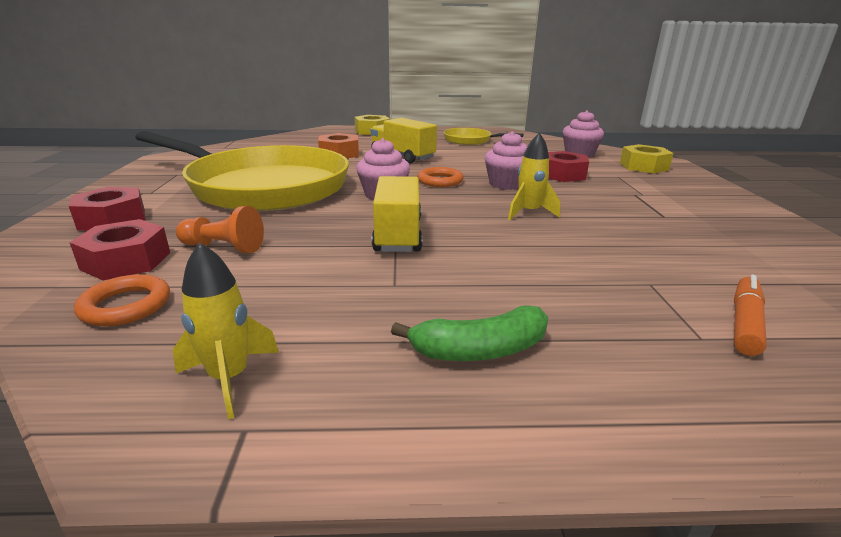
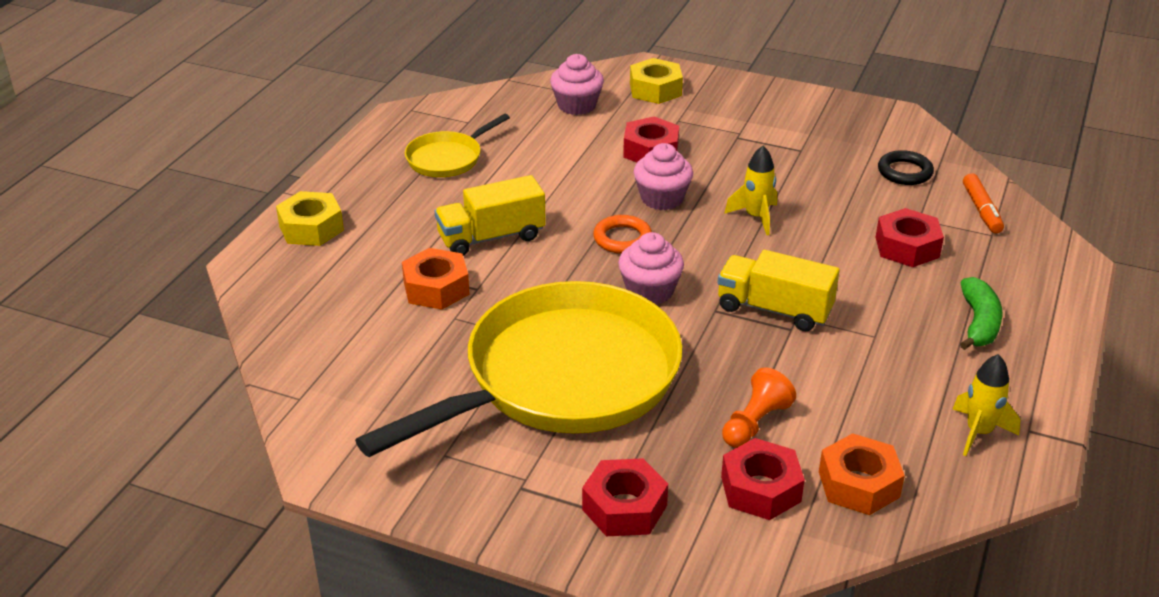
camera: 65 degrees left, 10 degrees up
orange ring [74,274,170,326] -> orange nut [819,433,905,515]
orange marker [734,275,767,356] -> orange marker turned 150 degrees counterclockwise [963,173,1004,233]
none -> red nut [876,208,944,267]
none -> black ring [878,150,934,185]

